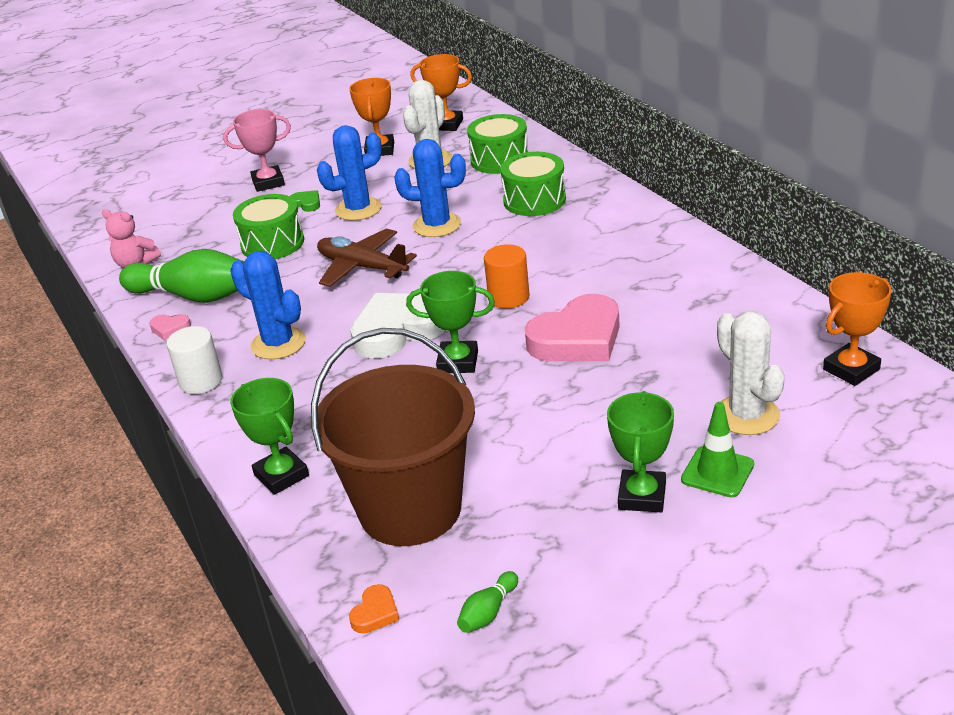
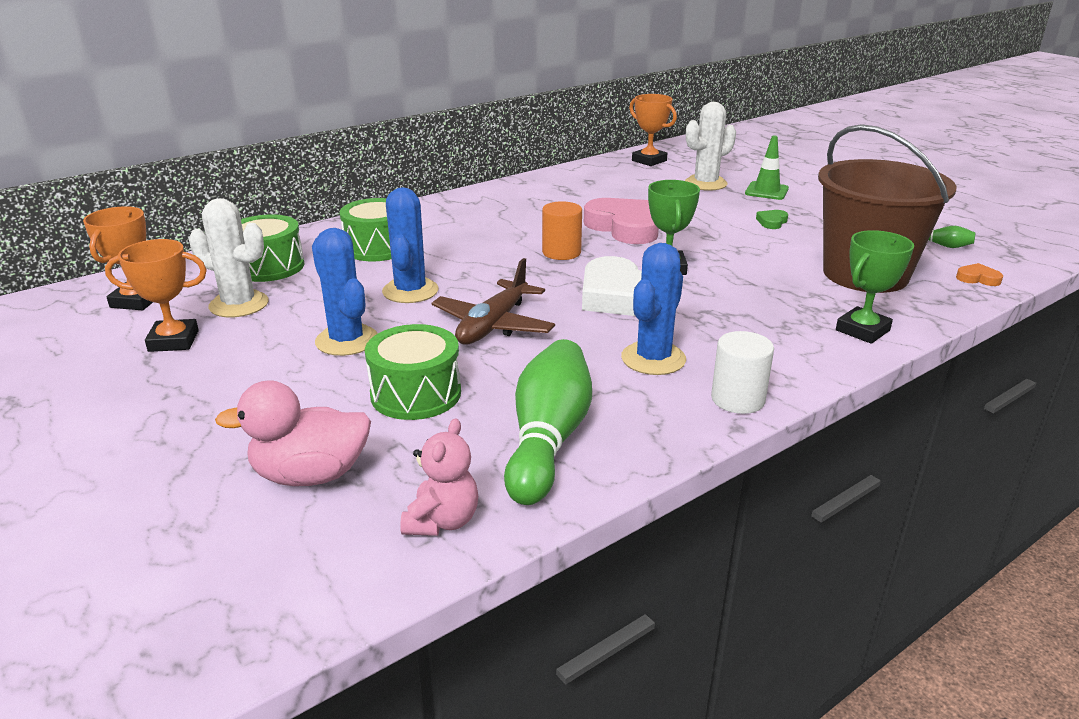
camera: 100 degrees left, 5 degrees down
pink heart [149,314,191,340] -> none
pink trophy [223,109,291,192] -> none
green heart [290,190,320,212] -> green heart moved to [756,210,788,229]
green trophy [607,391,674,512] -> none
none -> pink duck [215,381,371,486]

